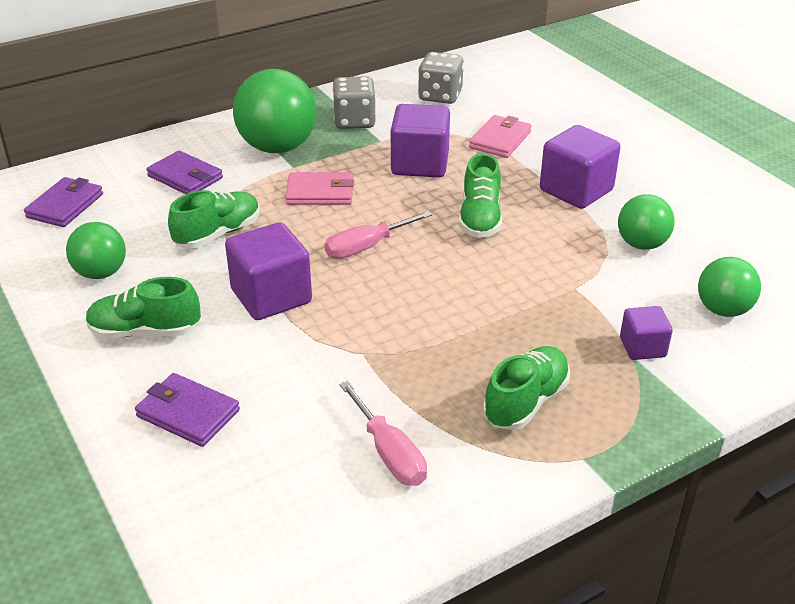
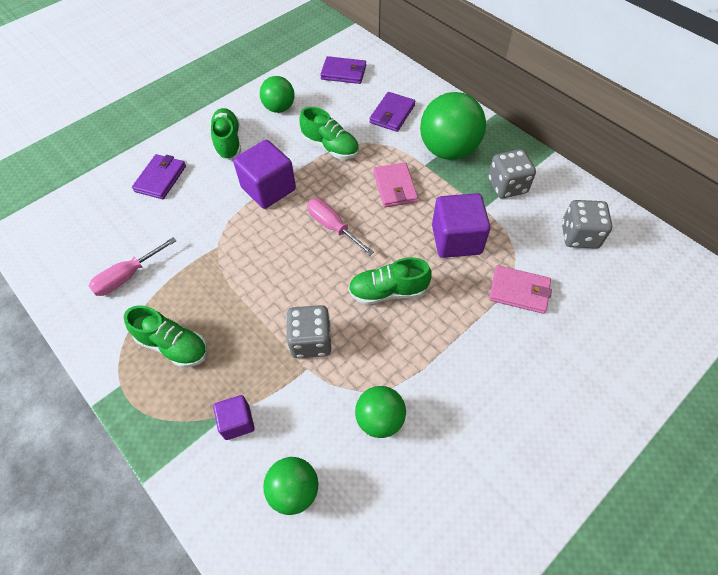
camera: 80 degrees right, 20 degrees up
purple cube [540,125,621,209] -> none
none -> grey dice [286,305,332,358]

